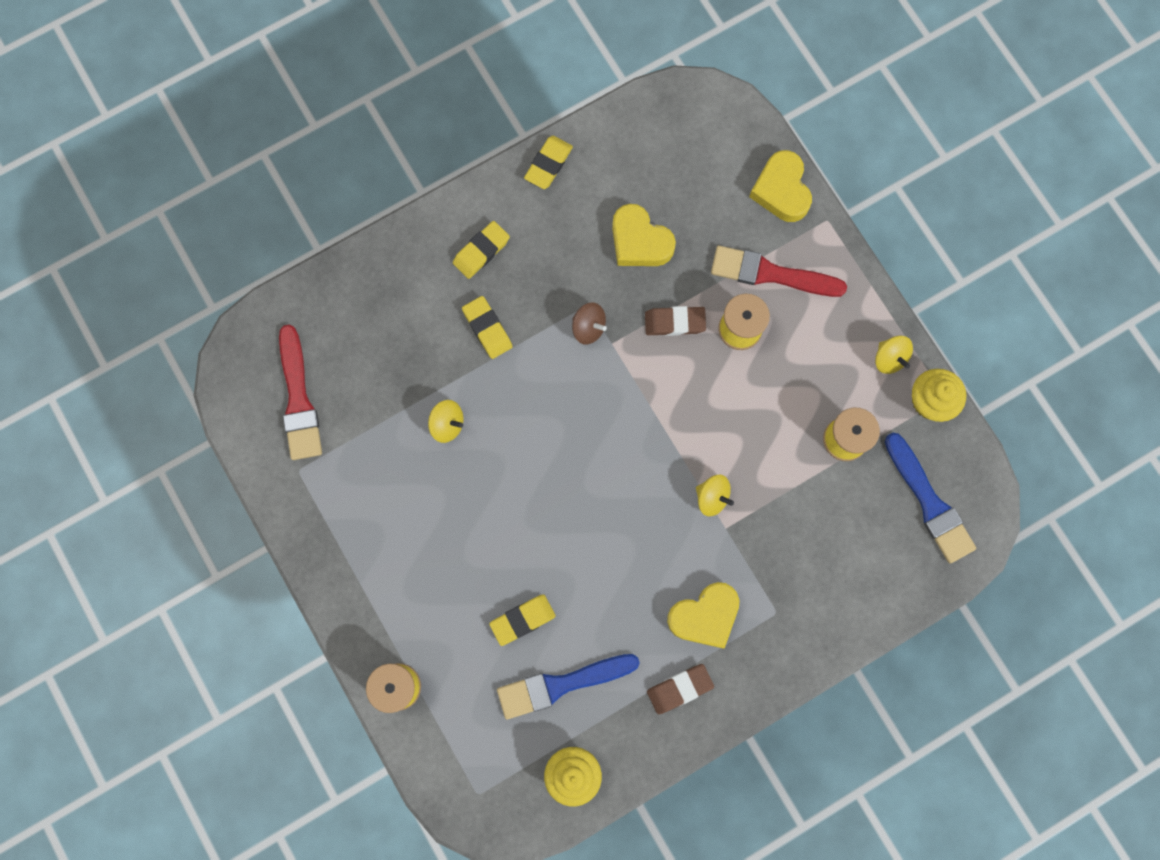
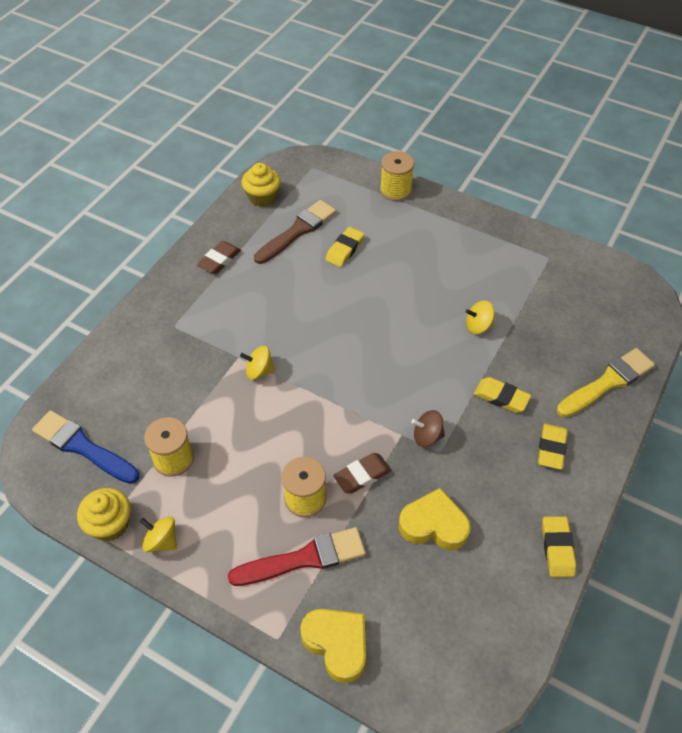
camera: 150 degrees right, 25 degrees down
red brush [279,325,322,460] -> none
blue brush [497,654,640,720] -> brown brush [254,200,336,264]
yellow heart [667,582,740,648] -> none
none -> yellow brush [557,348,655,417]

